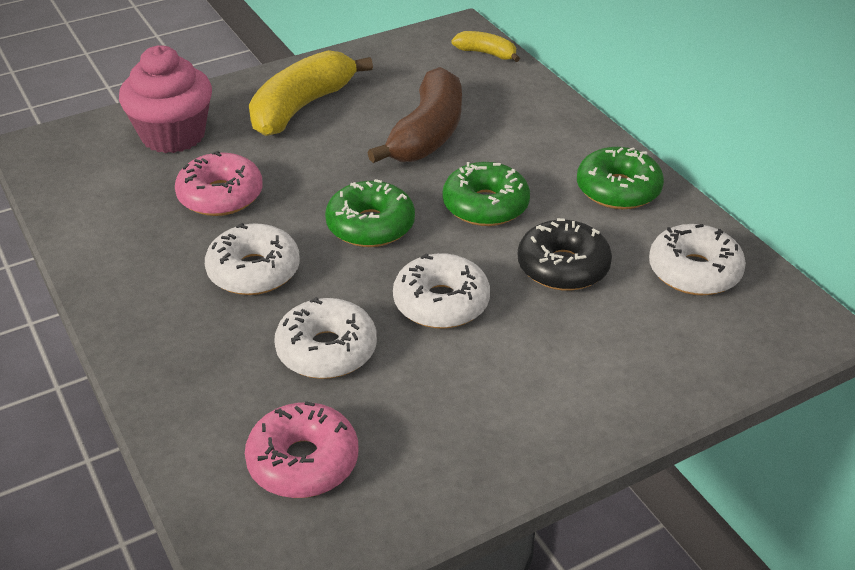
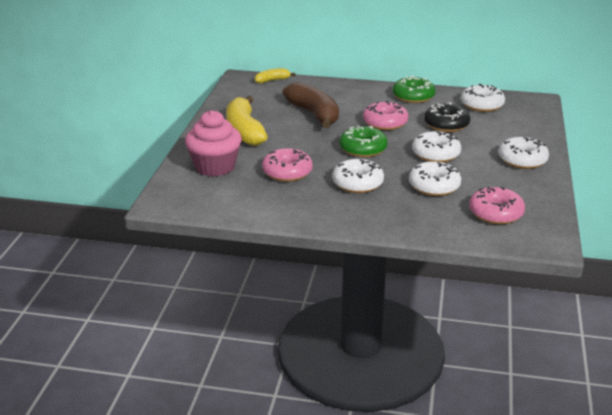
camera: 50 degrees left, 10 degrees down
green donut [442,162,530,226] -> pink donut [363,101,408,130]
none -> white donut [498,137,549,169]

